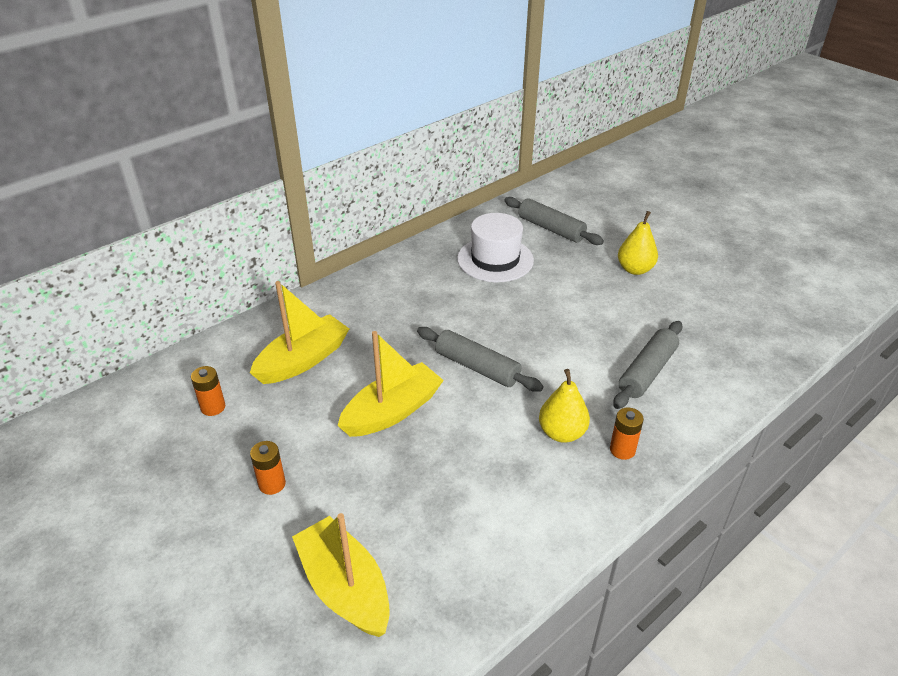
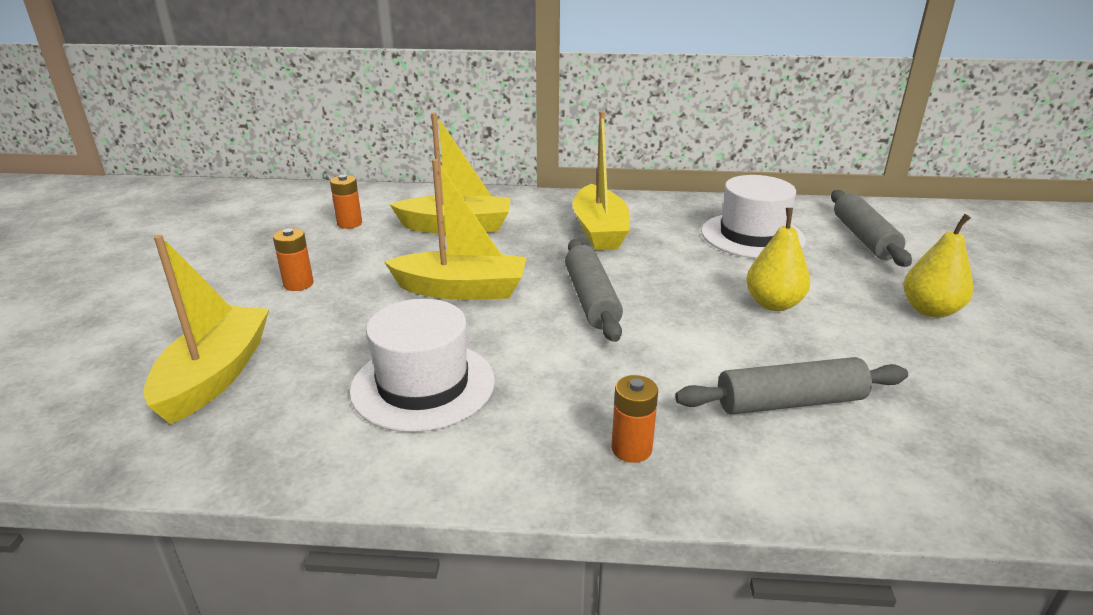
camera: 45 degrees right, 10 degrees down
yellow pear [539,369,590,443] -> yellow pear moved to [746,208,810,311]
none -> white hat [350,299,495,432]
none -> yellow boat [573,111,629,250]

